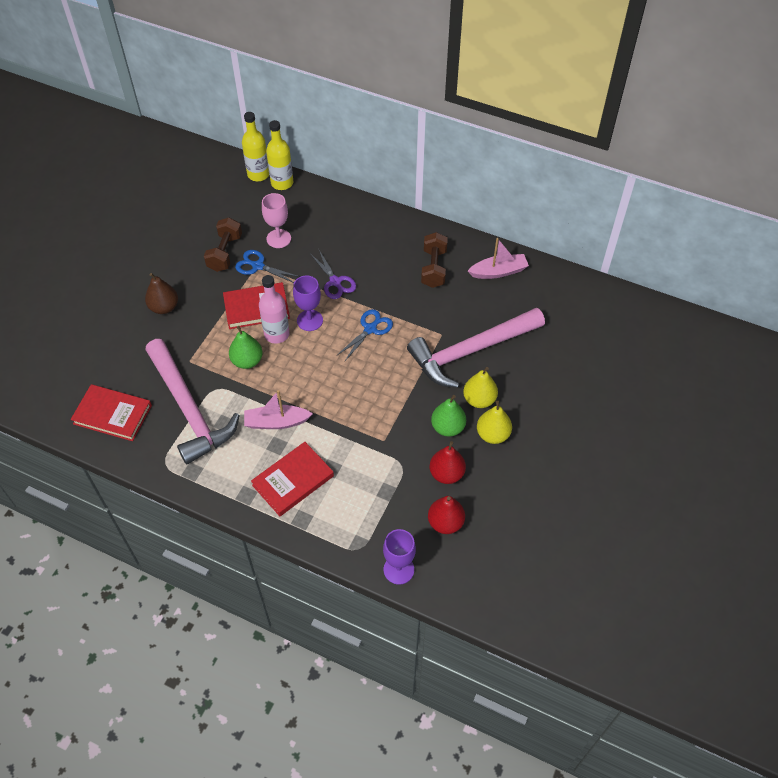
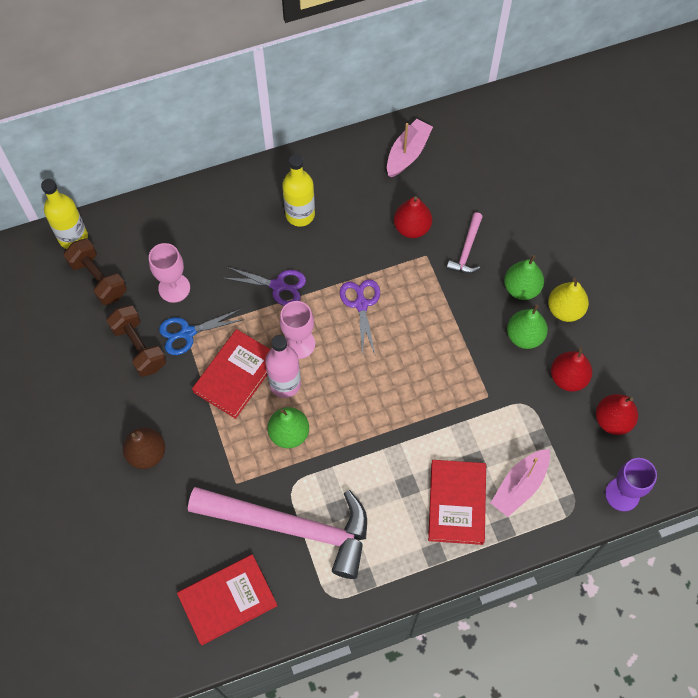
camera: 45 degrees left, 10 degrees up
pink boat [244,390,313,429] -> pink boat moved to [491,449,550,517]
yellow bottle [266,120,293,190] -> yellow bottle moved to [282,154,315,226]
purple goblet [293,276,323,331] -> pink goblet [280,301,315,359]
blue scissors [336,309,393,362] -> purple scissors [340,279,380,356]
pink hammer [407,308,545,388] -> pink hammer [446,212,483,273], size x0.42
brown dumbbell [421,232,448,288] -> brown dumbbell moved to [64,239,127,305]
yellow pear [463,367,498,408] -> green pear [504,255,544,300]
none -> red pear [394,196,432,238]

